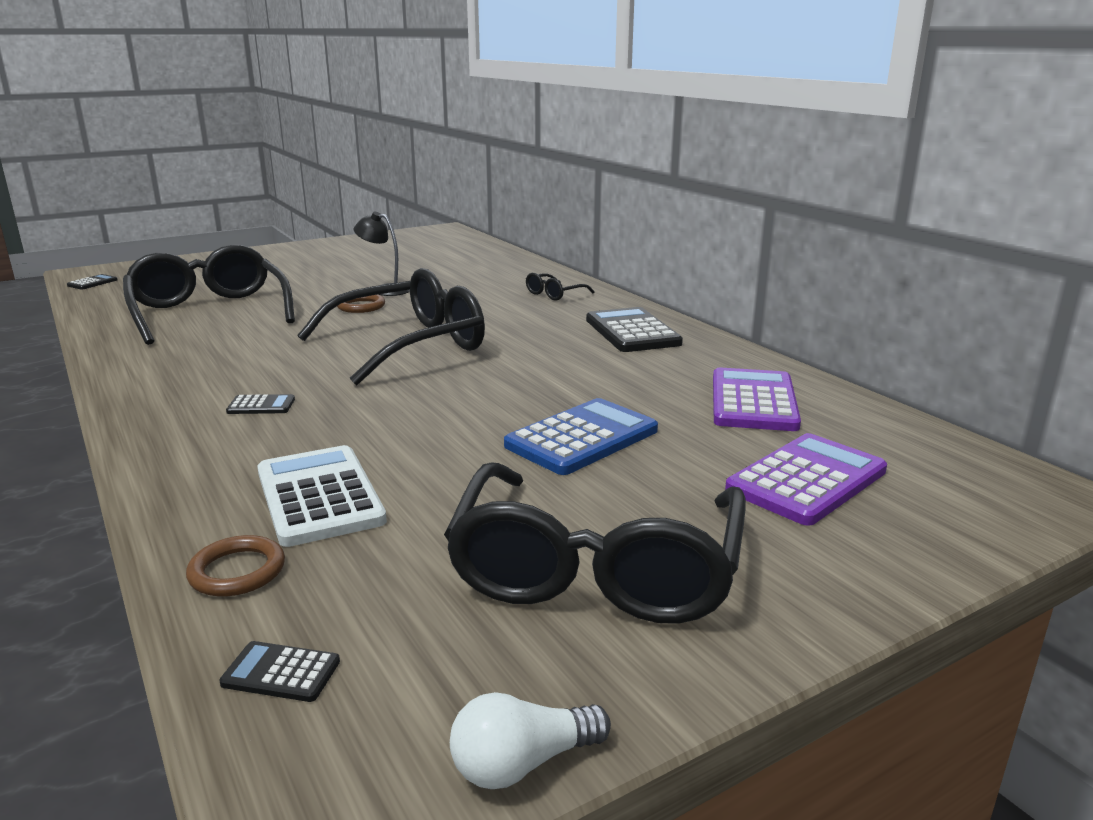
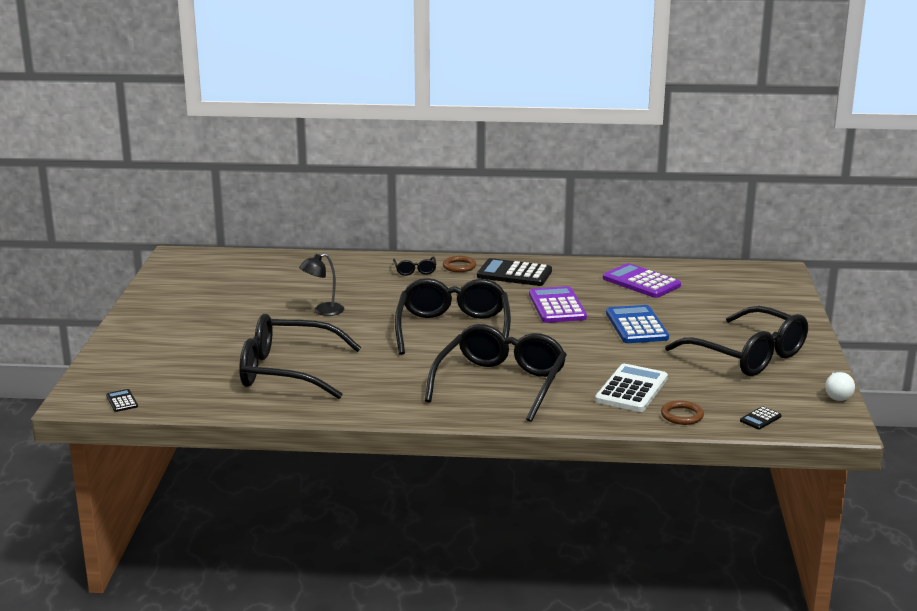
camera: 55 degrees left, 0 degrees up
black calculator [226,394,295,414] -> black glasses [425,324,567,422]
white calculator [257,445,387,547] -> white calculator turned 105 degrees clockwise [595,364,668,412]
brown ring [337,294,385,313] -> brown ring moved to [443,256,476,272]
purple calculator [725,433,887,526] -> purple calculator moved to [529,286,587,323]

